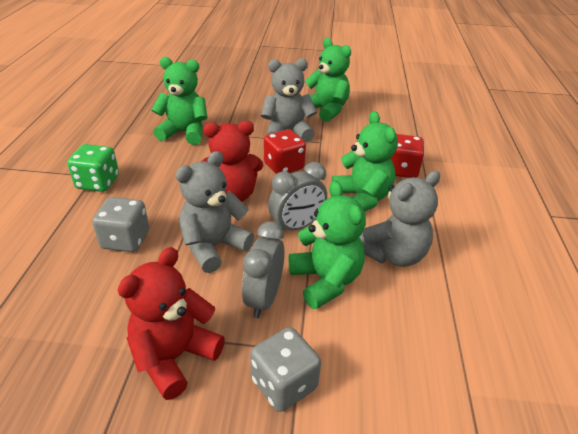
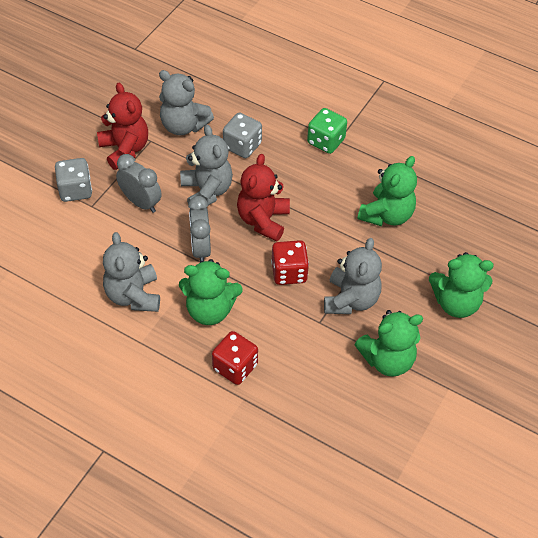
camera: 115 degrees right, 15 degrees up
green teddy bear [288,181,366,309] -> green teddy bear moved to [429,252,494,318]
none -> grey teddy bear [159,70,214,135]

